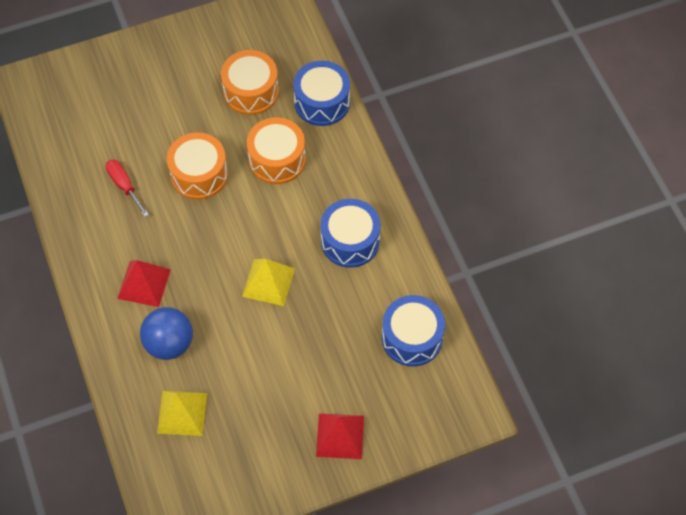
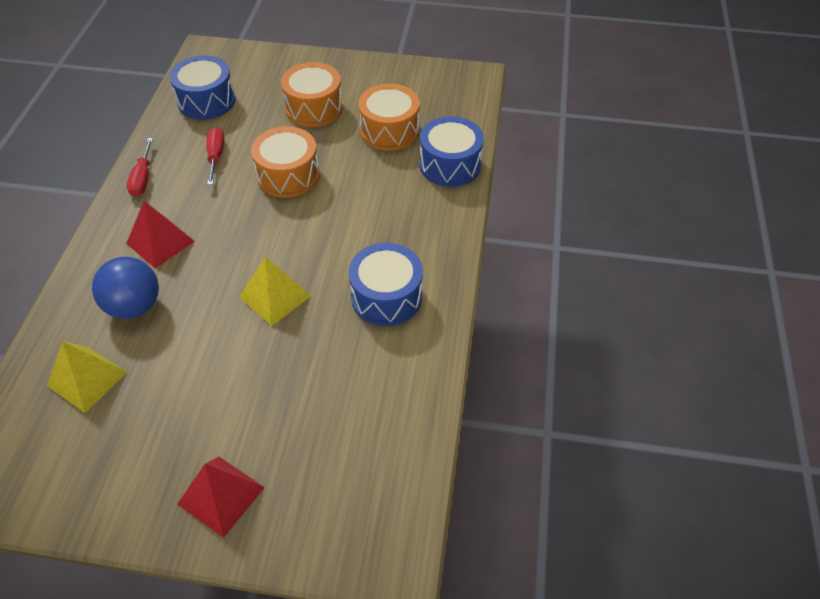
camera: 30 degrees right, 10 degrees down
orange drum [247,117,306,184] -> orange drum moved to [281,62,343,127]
blue drum [382,295,445,367] -> blue drum moved to [169,55,236,120]
none -> red screwdriver [127,138,153,197]

